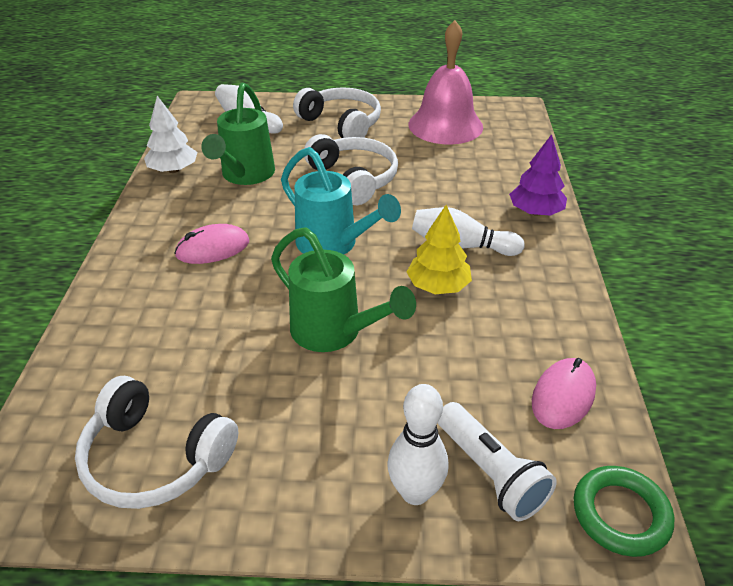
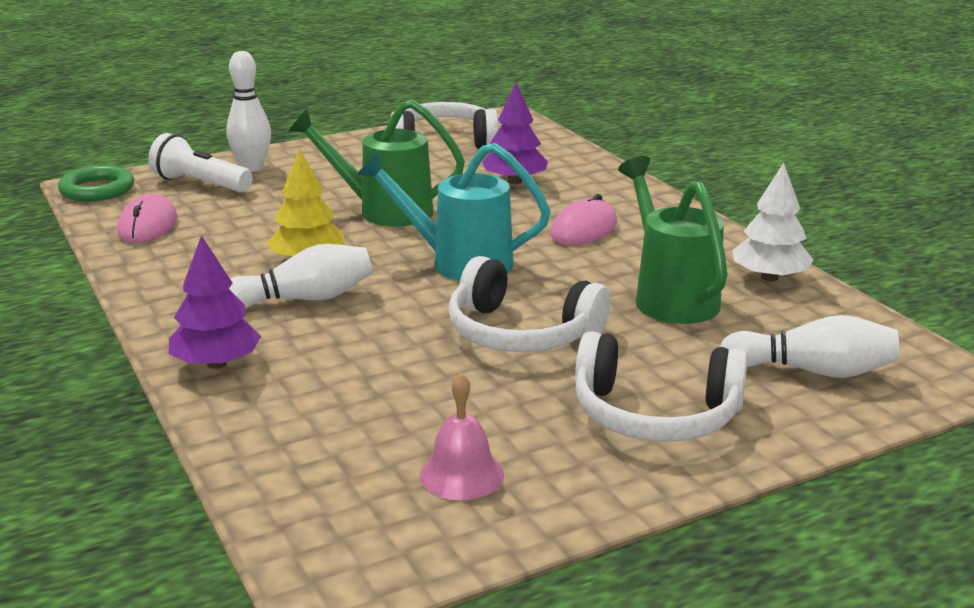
camera: 150 degrees right, 15 degrees down
pink bell [409,20,483,145] -> pink bell [420,373,504,500], size x0.50
none -> purple tree [482,83,548,184]

